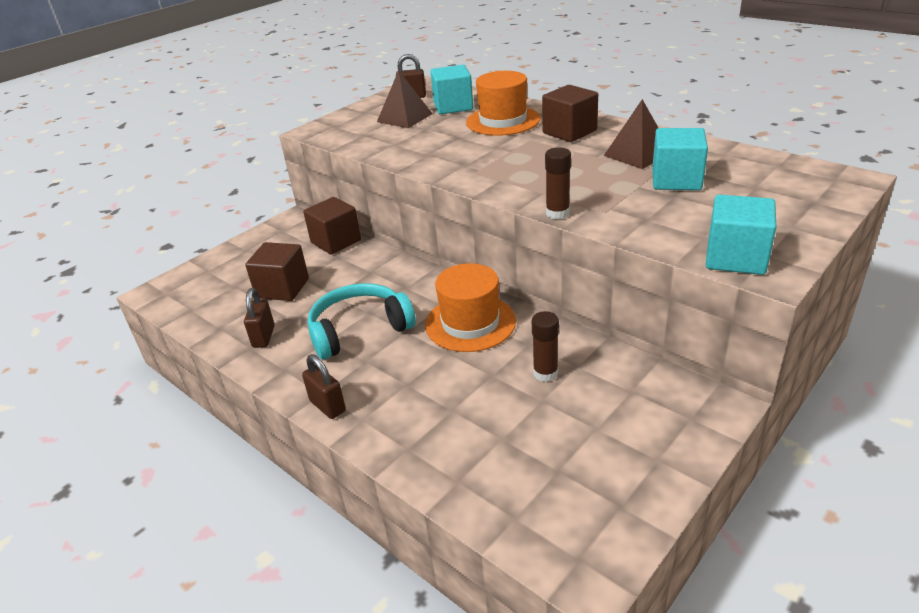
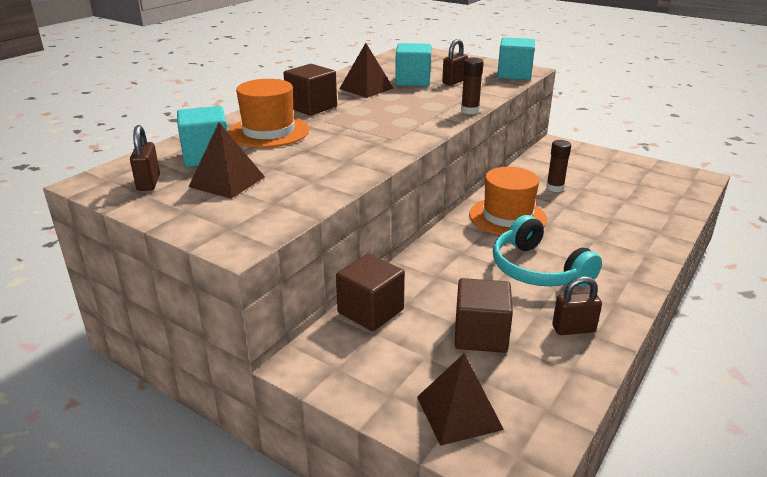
camera: 100 degrees left, 5 degrees down
brown padlock [302,354,346,419] -> brown padlock moved to [442,39,468,85]
none -> brown pyramid [417,353,504,446]

